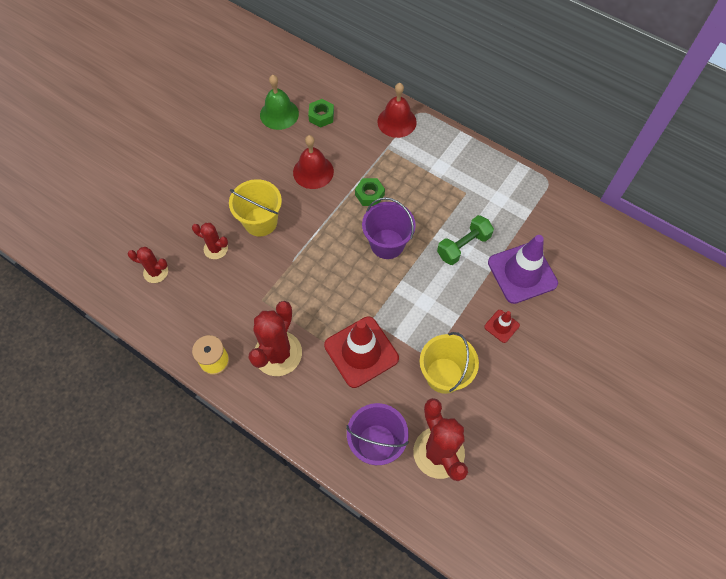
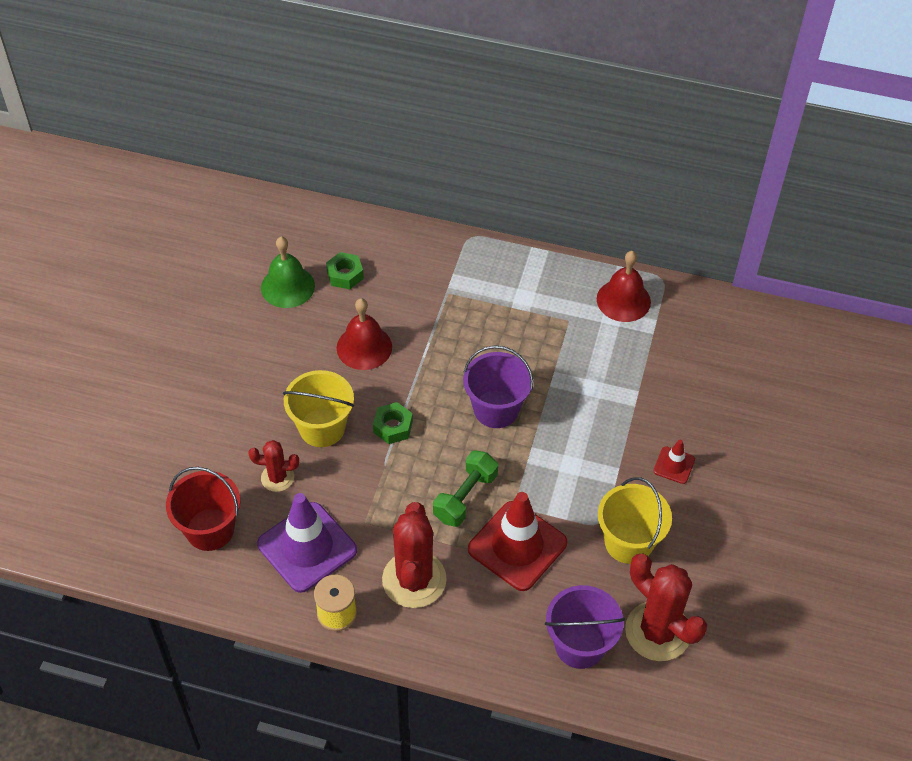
camera: 20 degrees left, 10 degrees down
red cactus [128,247,168,283] -> red bucket [166,467,240,551]
green nut [355,178,385,206] -> green nut moved to [373,402,413,444]
red bell [377,83,417,138] -> red bell moved to [597,251,651,322]
green dumbbell [437,215,494,265] -> green dumbbell moved to [433,450,498,527]
purple traffic cone [488,235,558,304] -> purple traffic cone moved to [257,493,357,593]

